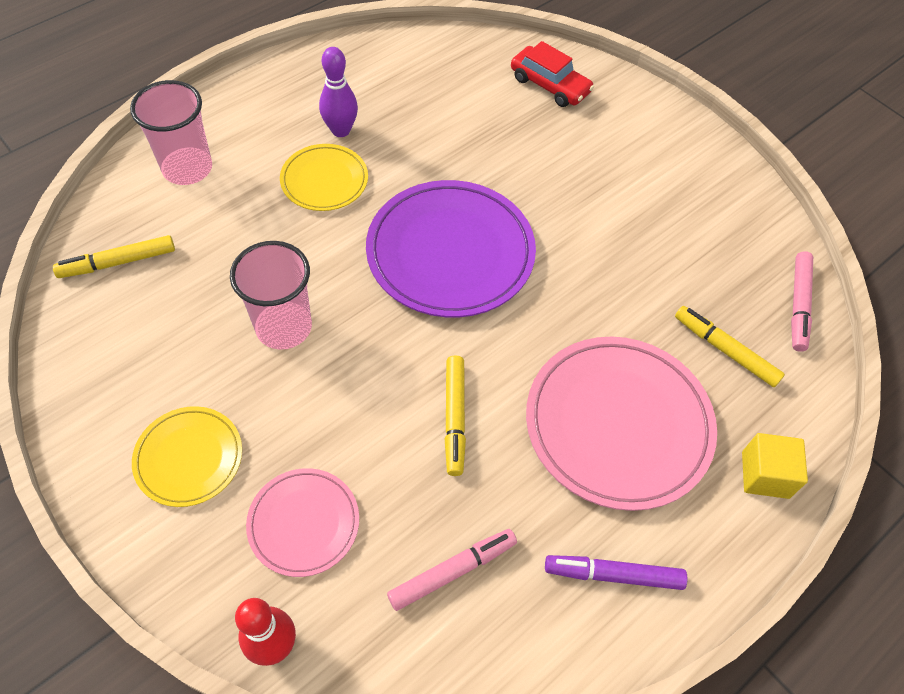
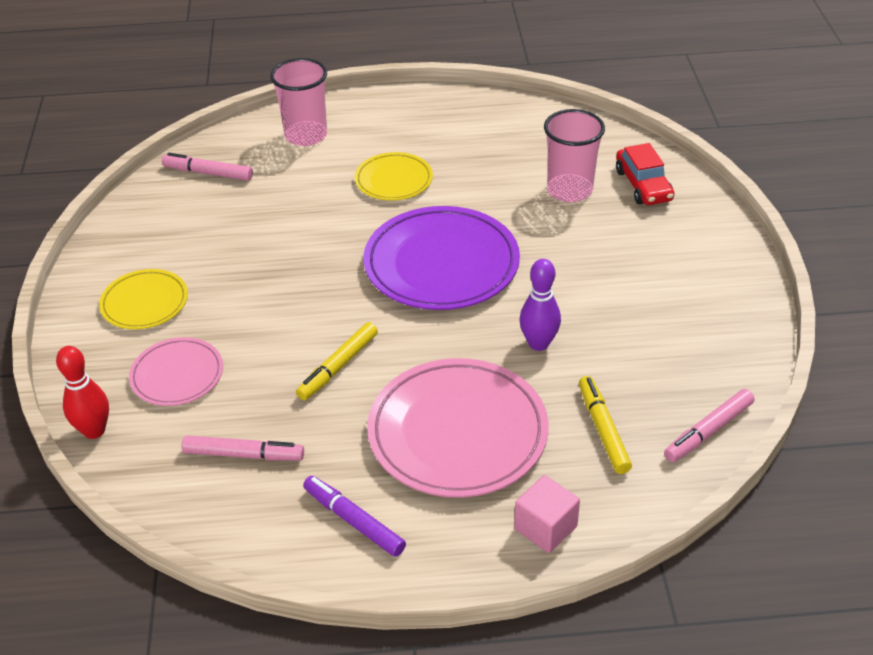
camera: 40 degrees right, 15 degrees down
yellow marker [53,235,175,278] -> pink marker [162,153,253,181]
pink cup [230,241,312,350] -> pink cup moved to [544,109,605,202]
purple bowling pin [319,47,358,137] -> purple bowling pin moved to [520,259,561,351]
yellow cube [742,433,808,499] -> pink cube [514,475,580,553]

